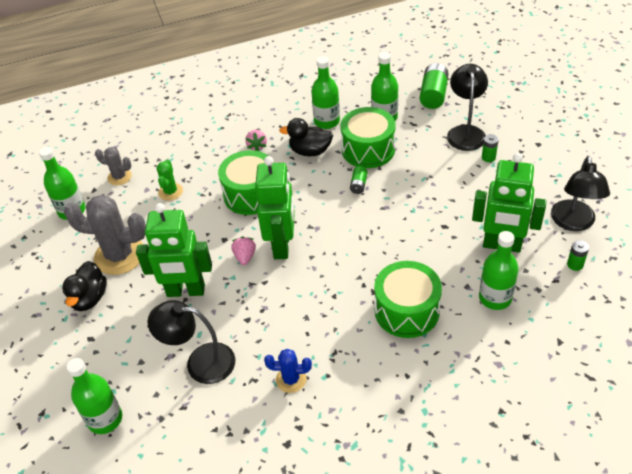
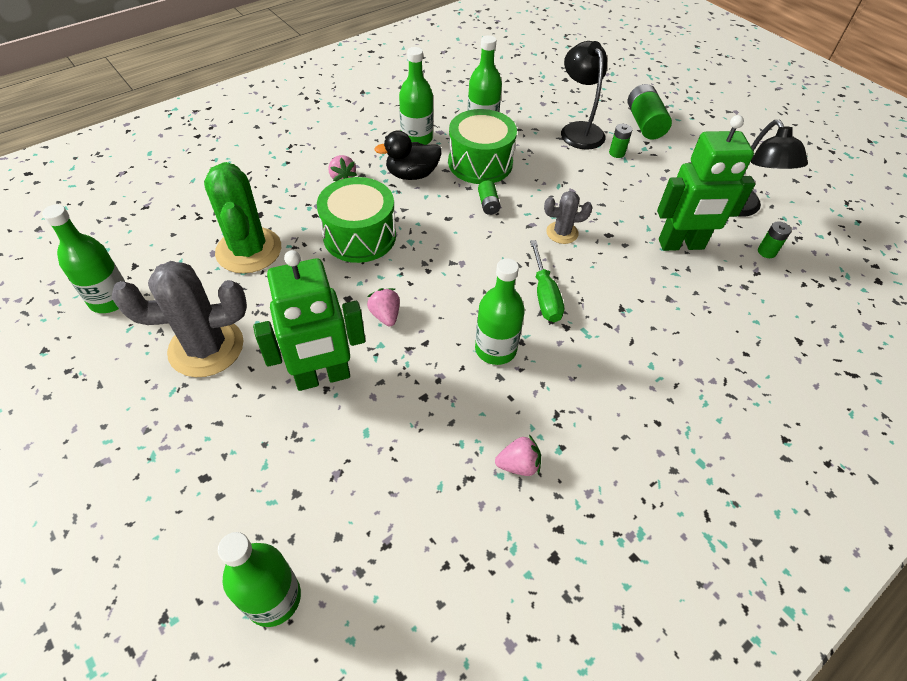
camera: 25 degrees left, 5 degrees up
black duck [62,261,107,311] -> none
grey cactus [95,147,132,185] -> grey cactus moved to [544,191,593,244]
black lamp [147,300,236,384] -> none
green cactus [156,160,183,201] -> green cactus [204,162,281,273], size x1.92
green robot [255,156,295,259] -> none
blue cactus [264,349,312,393] -> pink strawberry [495,435,541,476]
green drum [374,261,442,338] -> none
green battery [420,63,449,109] -> green battery moved to [628,84,672,139]
green bottle [479,231,519,310] -> green bottle moved to [475,258,525,365]
none -> green screwdriver [530,240,564,322]

